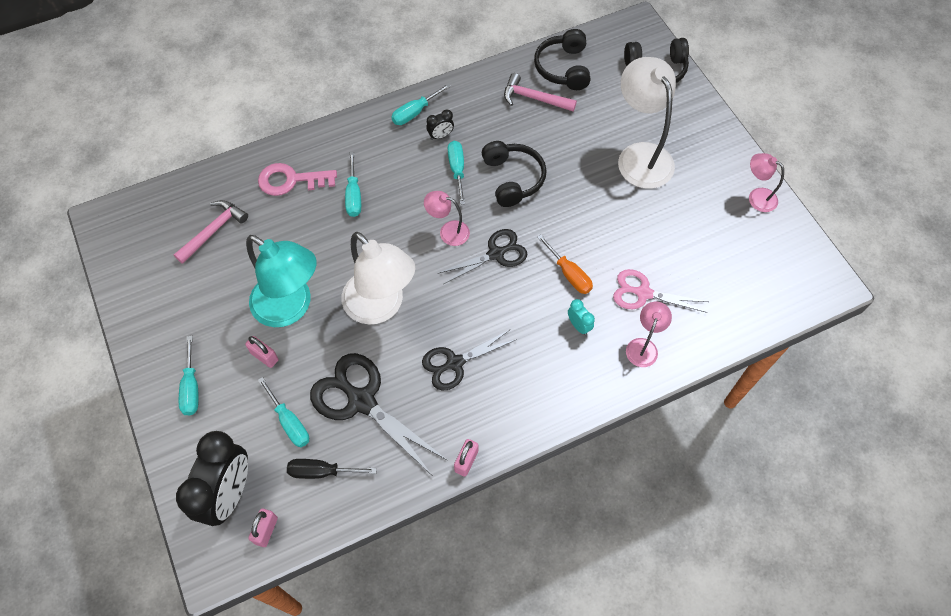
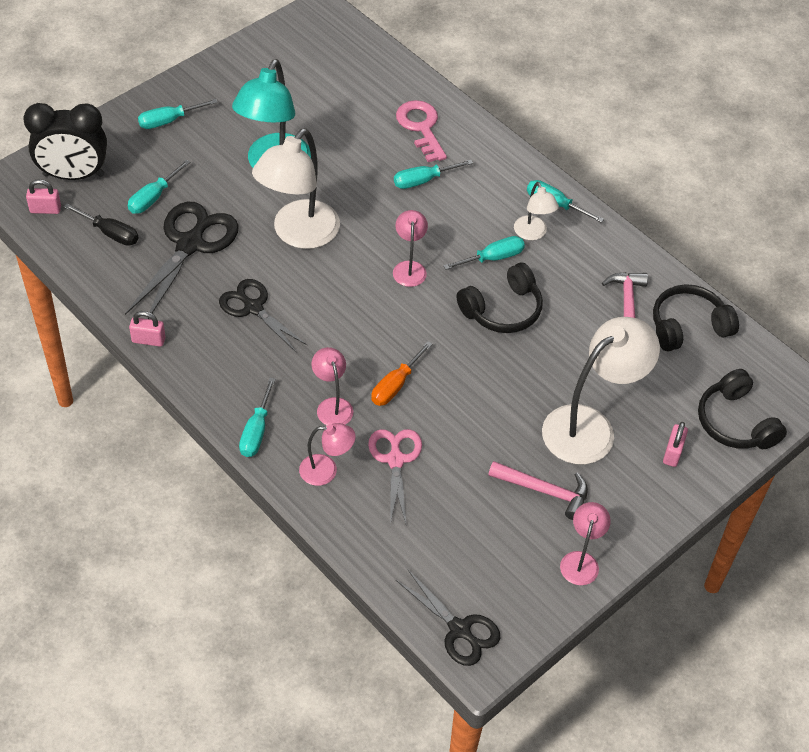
camera: 70 degrees right, 10 degrees down
pink hammer [174,200,248,264] -> pink hammer moved to [488,461,588,520]
pink padlock [245,336,279,368] -> pink padlock moved to [663,422,688,467]
black screwdriver [287,459,377,479] -> black screwdriver turned 135 degrees clockwise [64,204,139,246]
black clock [427,110,454,140] -> white lamp [514,182,559,240]
black scissors [437,229,527,284] -> black scissors moved to [396,570,500,666]
turquoise clock [568,299,595,335] -> pink lamp [311,347,353,425]
none -> turquoise screwdriver [239,378,275,457]

